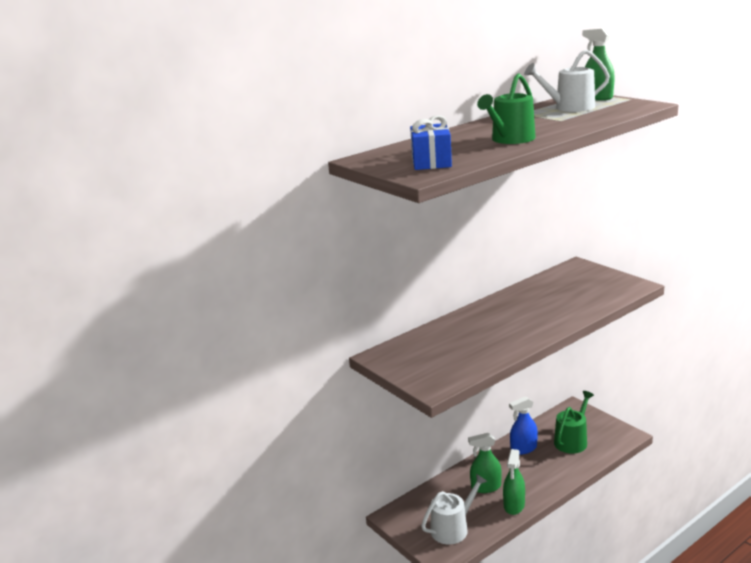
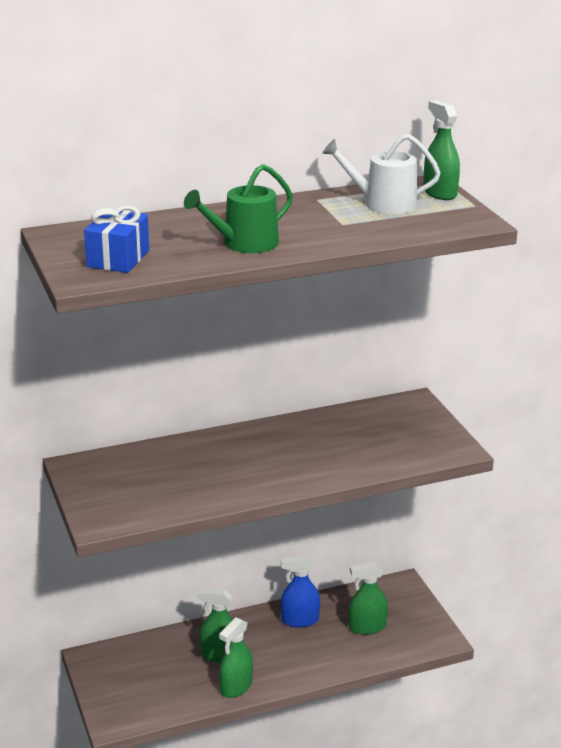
camera: 15 degrees right, 5 degrees up
white watering can [421,474,487,545] -> none
green watering can [554,391,594,454] -> green spray bottle [349,561,388,635]

